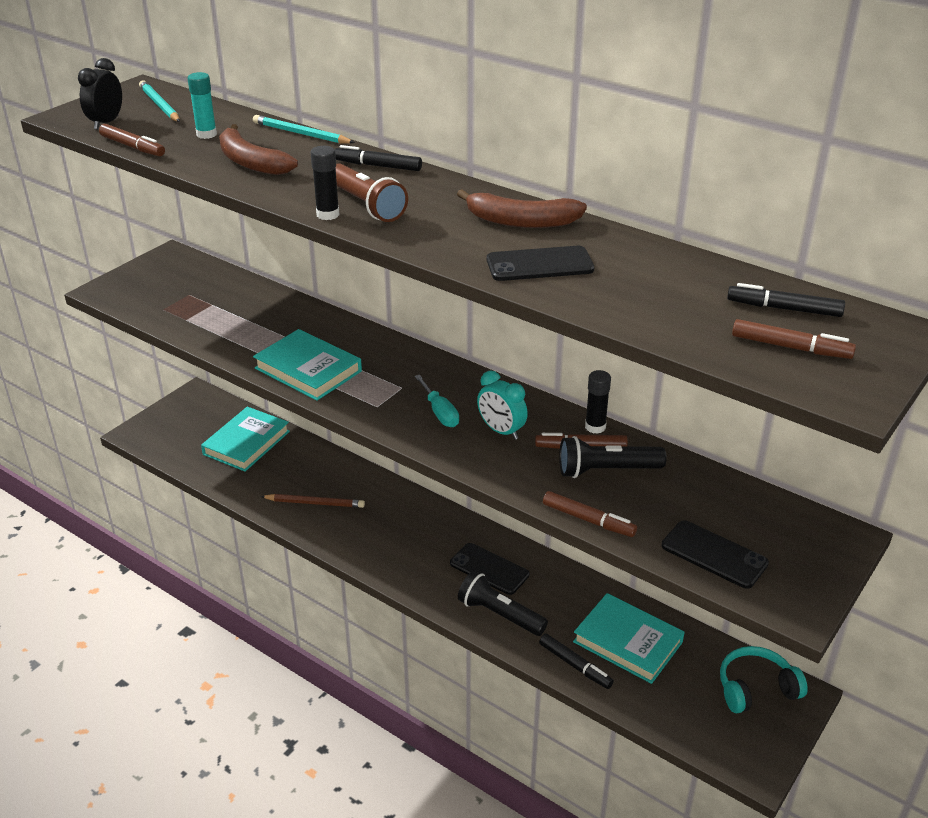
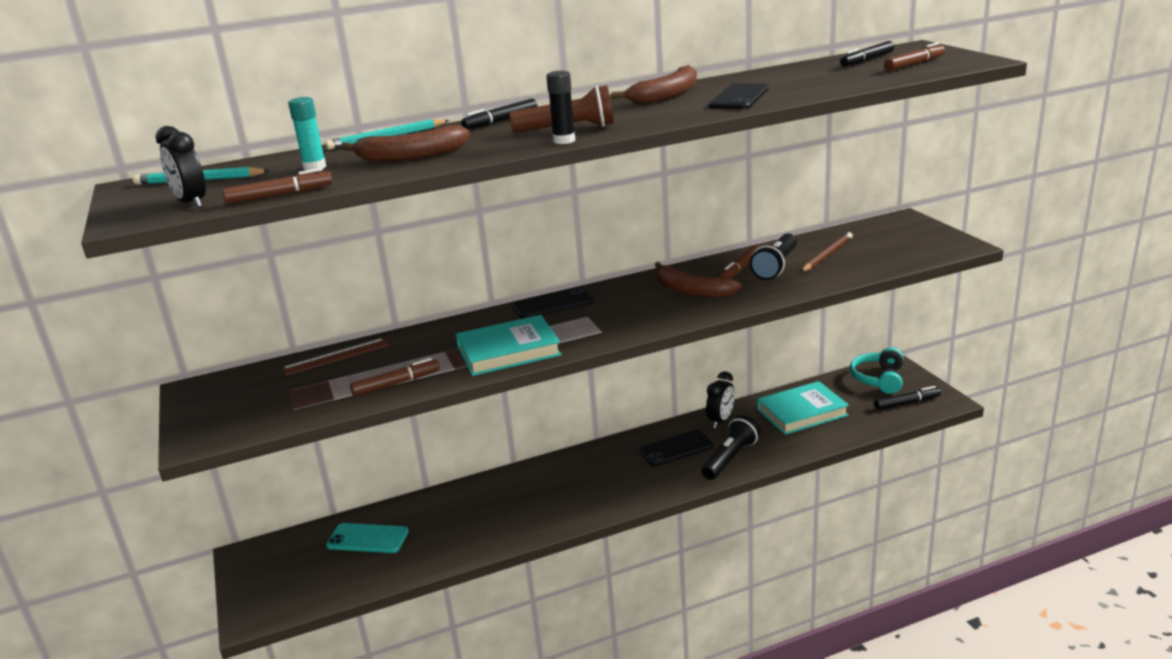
camera: 55 degrees left, 10 degrees down
turquoise book [201,407,290,472] -> turquoise phone [326,523,409,553]
brown pencil [261,494,365,508] -> brown pencil moved to [801,232,853,272]
turquoise screwdriver [415,375,459,427] -> none
black flashlight [458,571,548,636] -> black flashlight turned 150 degrees clockwise [702,415,760,480]
turquoise clock [477,370,528,440] -> brown banana [655,262,742,298]
black marker [539,634,614,689] -> black marker moved to [874,386,941,410]
brown marker [543,491,637,537] -> brown marker moved to [350,358,440,396]
black glue stick [585,370,611,434] -> none
black phone [662,520,769,589] -> black phone moved to [512,287,593,319]
none -> brown ruler [282,338,389,376]
none -> black clock [706,371,735,428]

